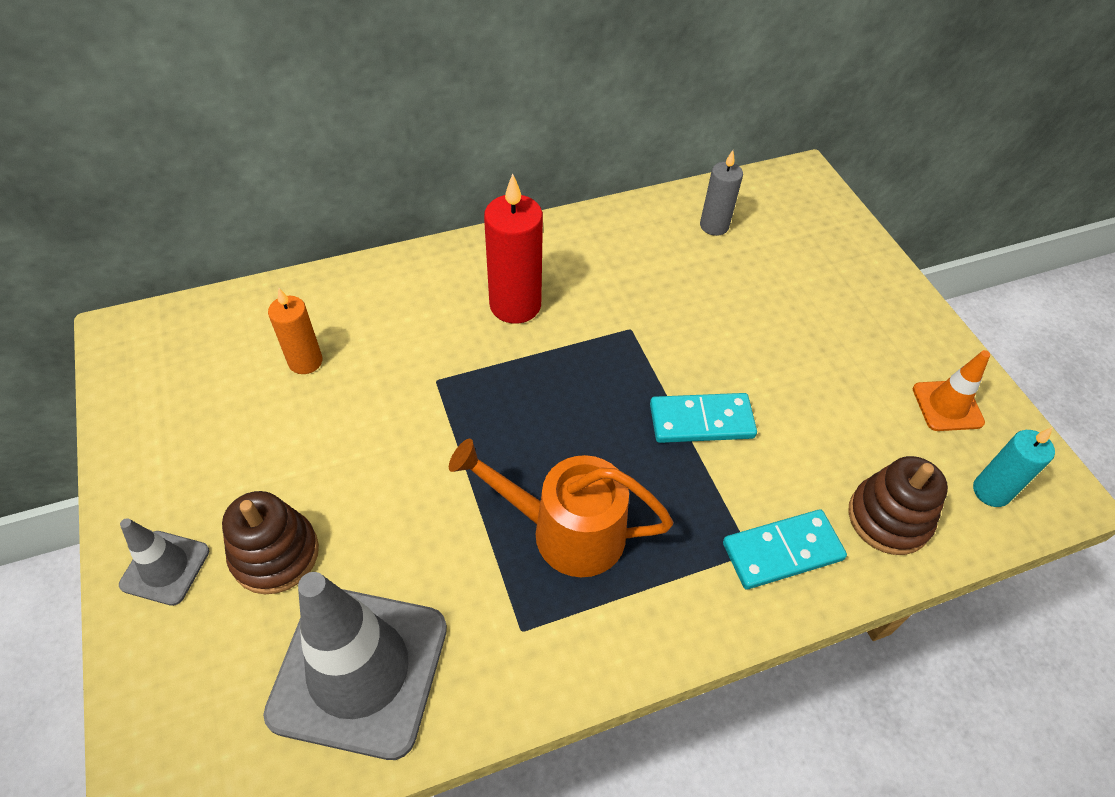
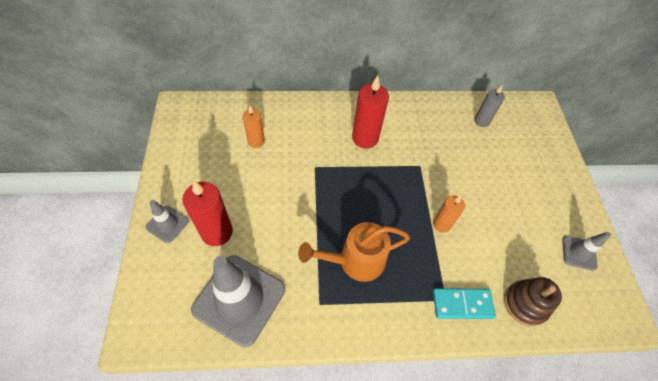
camera: 15 degrees right, 5 degrees up
brown stacking toy [222,491,319,594] -> red candle [182,180,233,246]
orange watering can [449,439,673,577] -> orange watering can turned 45 degrees counterclockwise [298,222,410,282]
turquoise domino [650,393,757,443] -> orange candle [433,196,465,233]
orange traffic cone [913,350,990,431] -> grey traffic cone [562,232,611,270]
turquoise candle [973,427,1055,507] -> none

